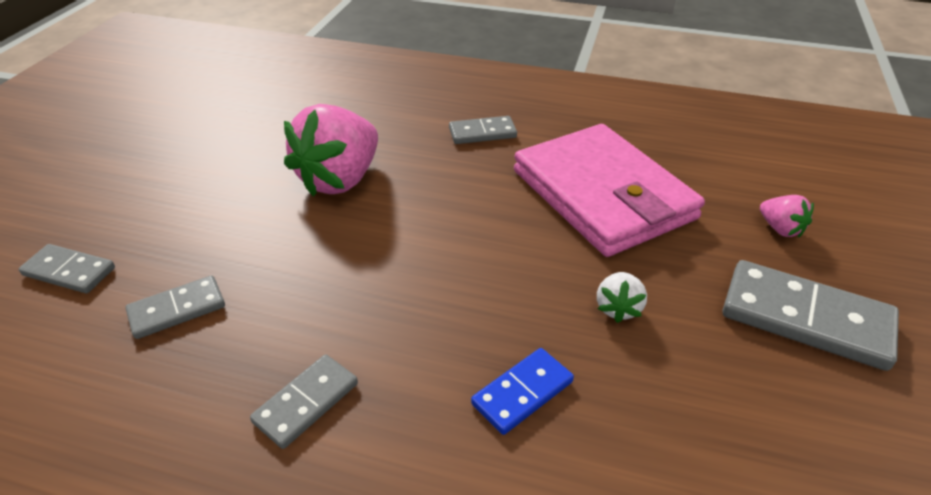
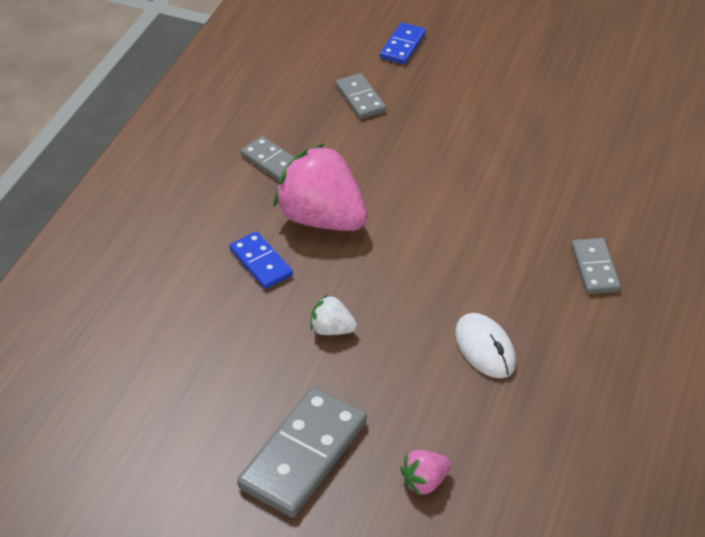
camera: 95 degrees right, 5 degrees up
grey domino [19,244,115,293] -> blue domino [380,23,426,64]
pink strawberry [284,104,378,196] -> pink strawberry moved to [274,143,368,231]
pink wallet [514,124,705,257] -> white mouse [455,313,516,378]

